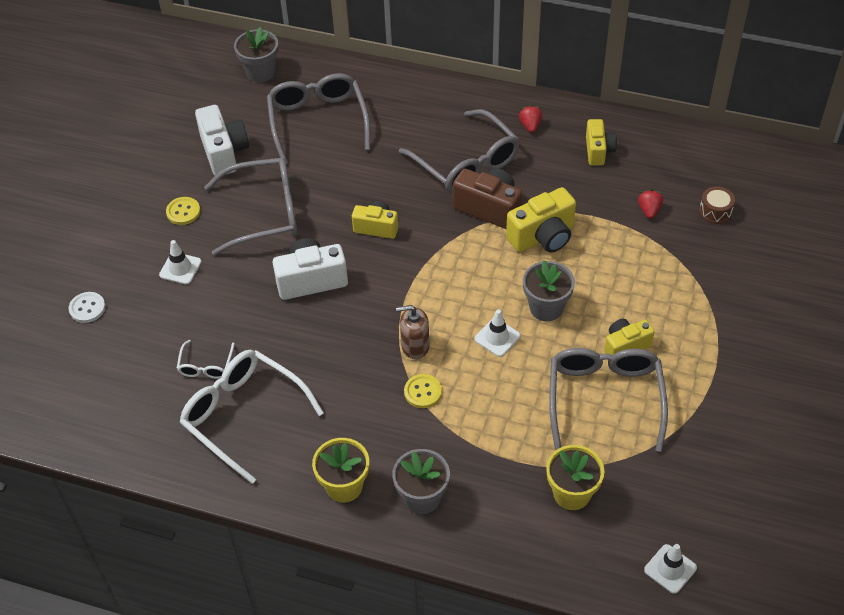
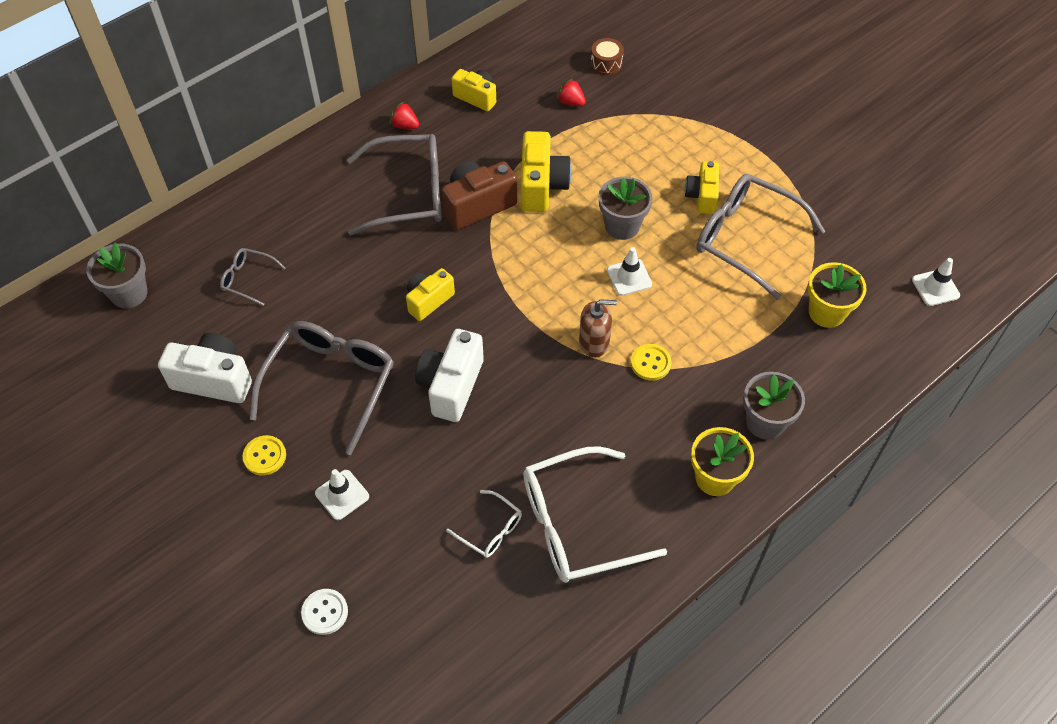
camera: 60 degrees left, 5 degrees up
grey glasses [267,73,370,164] -> grey glasses [220,248,286,306], size x0.48
brown soap dispenser [396,305,429,359] -> brown soap dispenser turned 120 degrees counterclockwise [579,299,617,357]

